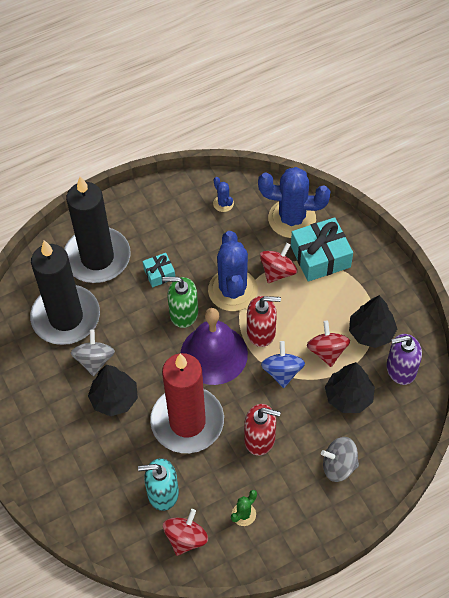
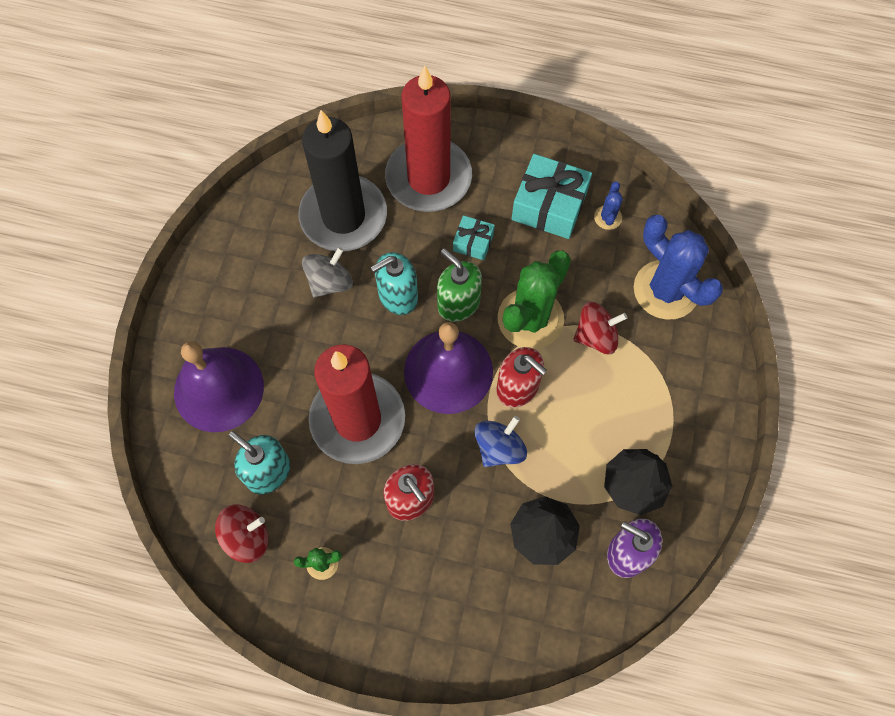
camera: 40 degrees right, 10 degrees up
black candle [64,176,130,283] -> red candle [385,66,472,212]
black tree [88,365,138,416] -> none
blue cactus [208,231,258,311] -> green cactus [498,250,571,349]
turquoise gift [291,217,353,281] -> turquoise gift moved to [512,154,592,239]
red spinning top [307,321,350,367] -> none
grey spinning top [321,437,359,482] -> none
none -> purple bell [174,341,264,432]
none -> turquoise soap dispenser [371,252,418,315]

